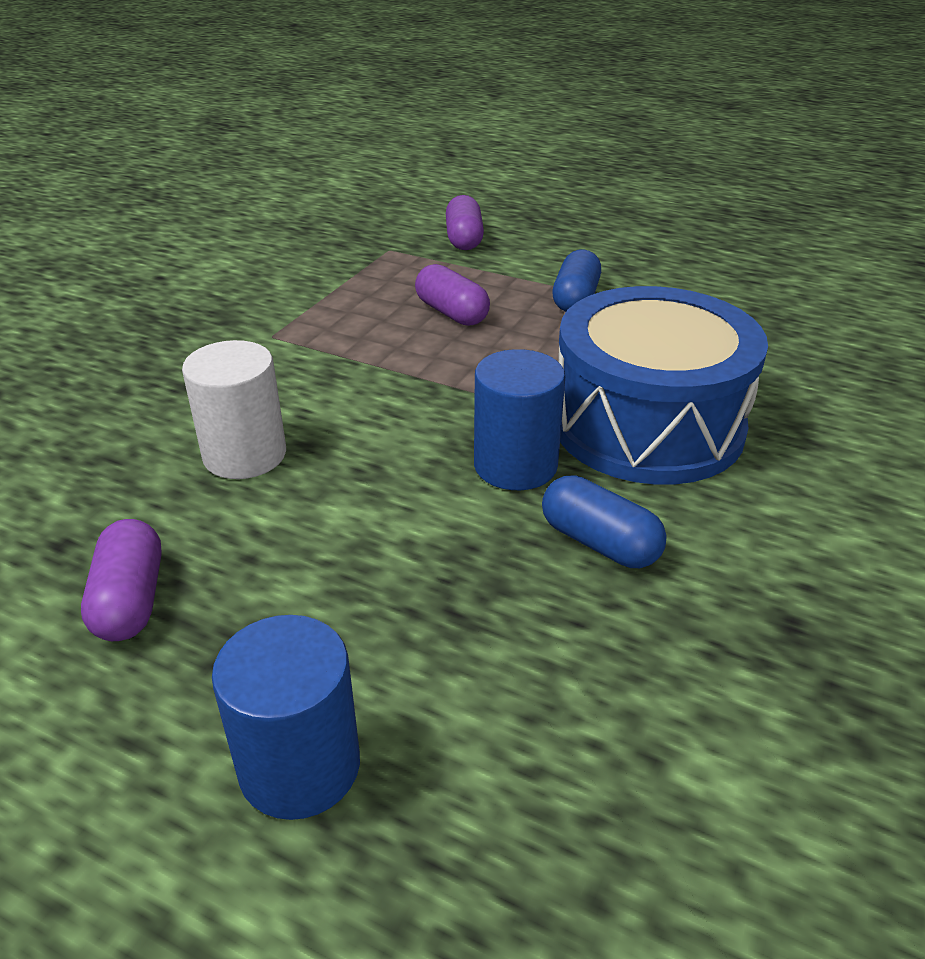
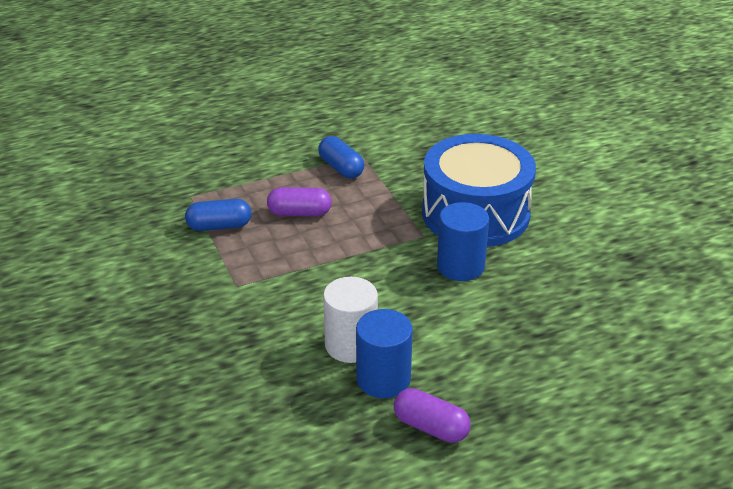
camera: 50 degrees left, 0 degrees up
blue cylinder [212,615,360,820] -> blue cylinder moved to [356,309,413,398]
purple capsule [446,195,484,250] -> none
blue capsule [542,475,667,568] -> blue capsule moved to [185,199,251,231]

